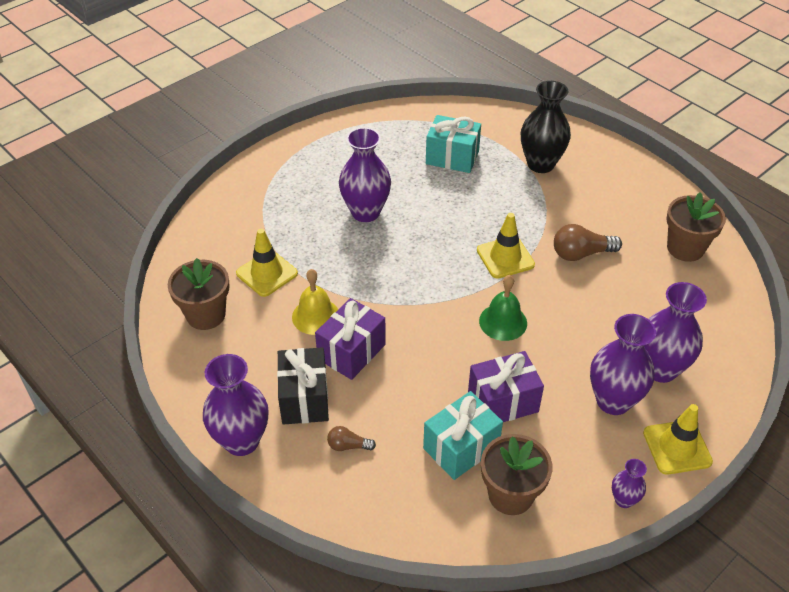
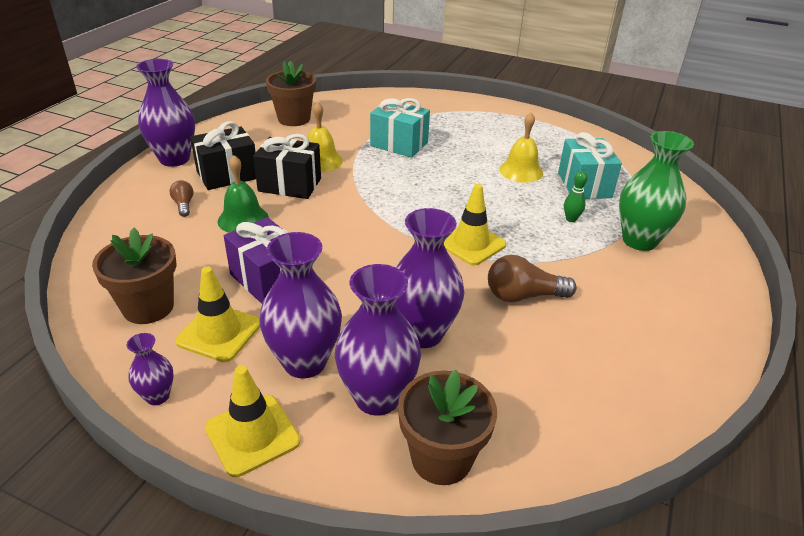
camera: 65 degrees right, 10 degrees down
yellow traffic cone [236,229,298,297] -> yellow traffic cone moved to [175,267,260,362]
purple gift [315,298,386,380] -> black gift [253,134,321,199]
purple vase [339,127,391,222] -> purple vase moved to [395,208,464,348]
turquoise gift [423,391,503,480] -> turquoise gift moved to [370,98,430,158]
green bell [479,275,527,341] -> green bell moved to [218,155,269,233]
black vase [521,81,571,173] -> green vase [619,131,694,251]
brown light bulb [554,224,622,261] -> brown light bulb turned 60 degrees counterclockwise [488,255,577,302]
brown flower pot [666,192,726,262] -> brown flower pot moved to [398,370,497,485]
none -> yellow bell [499,113,543,183]
none -> green bowling pin [564,171,587,222]

